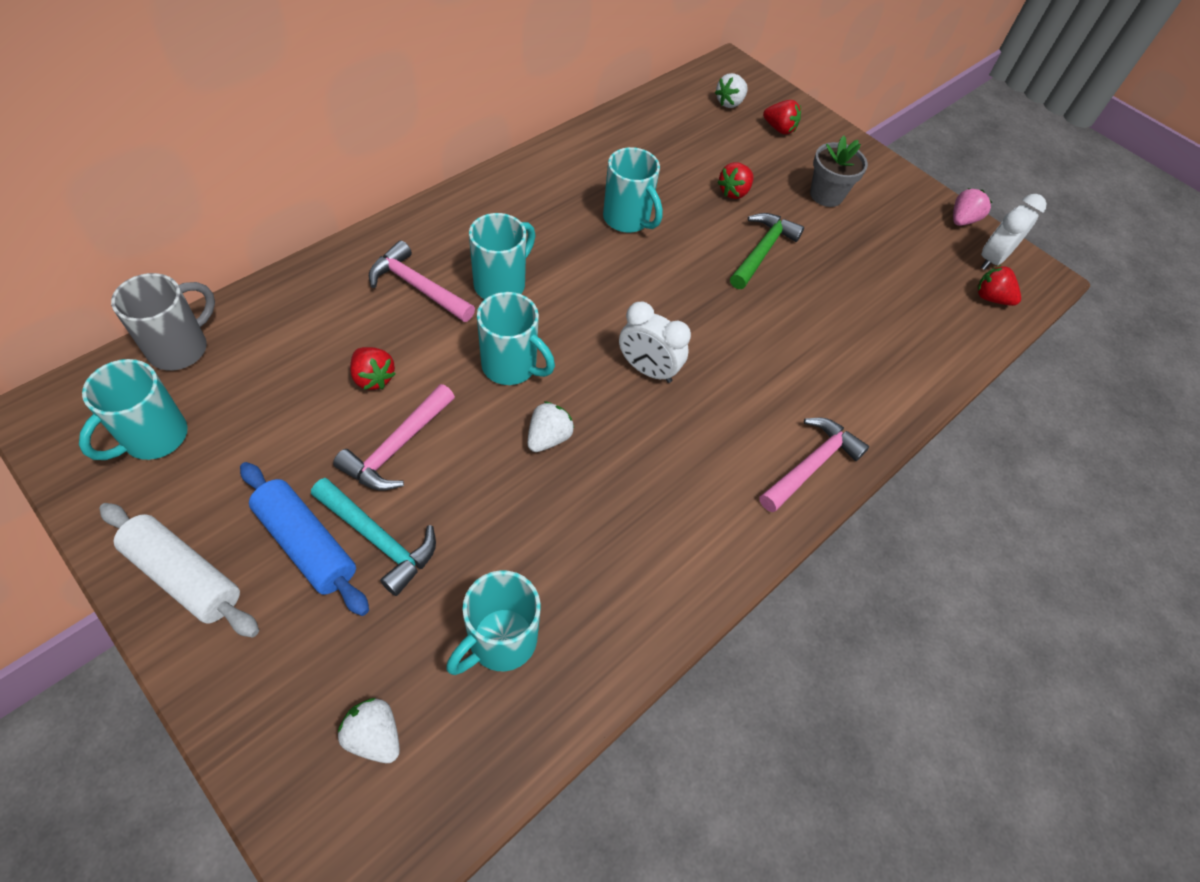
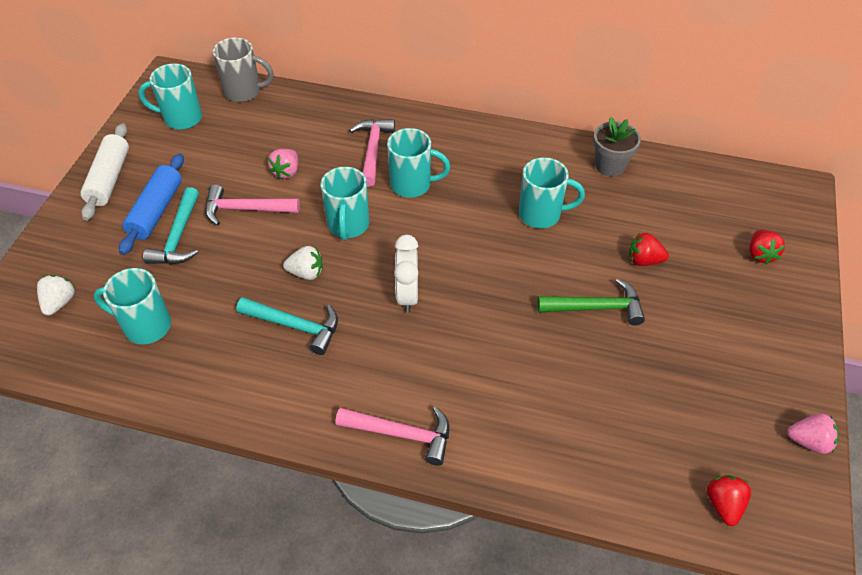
camera: 65 degrees right, 5 degrees down
red strawberry [350,347,395,390] -> pink strawberry [268,149,298,179]
turquoise mug [603,147,663,233] -> turquoise mug turned 105 degrees counterclockwise [519,157,585,228]
white strawberry [715,73,748,108] -> none
grey flower pot [810,135,868,207] -> grey flower pot moved to [593,117,641,176]
white clock [981,194,1046,270] -> none
none -> turquoise hammer [236,297,338,355]

